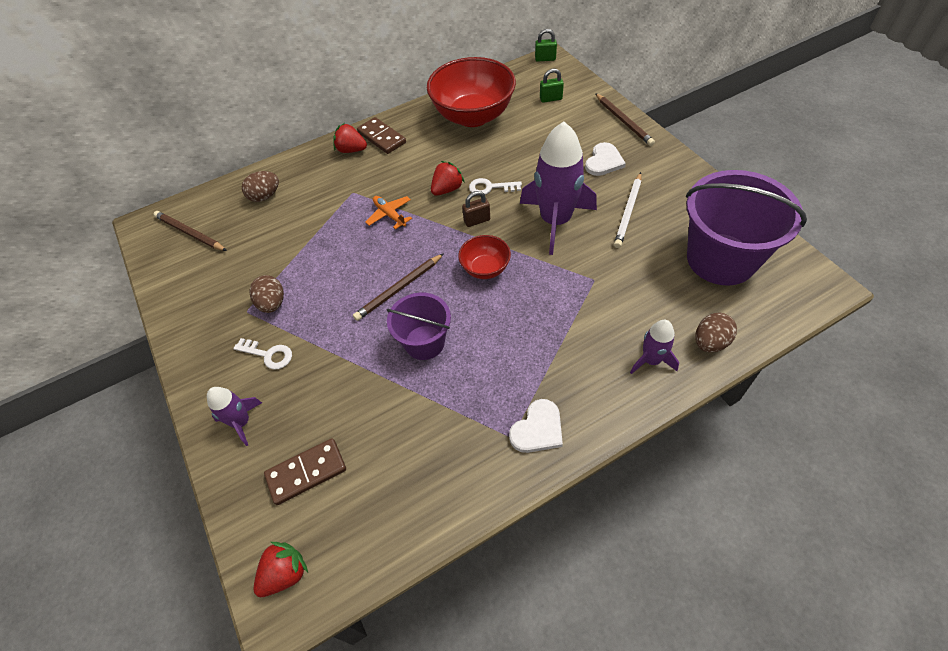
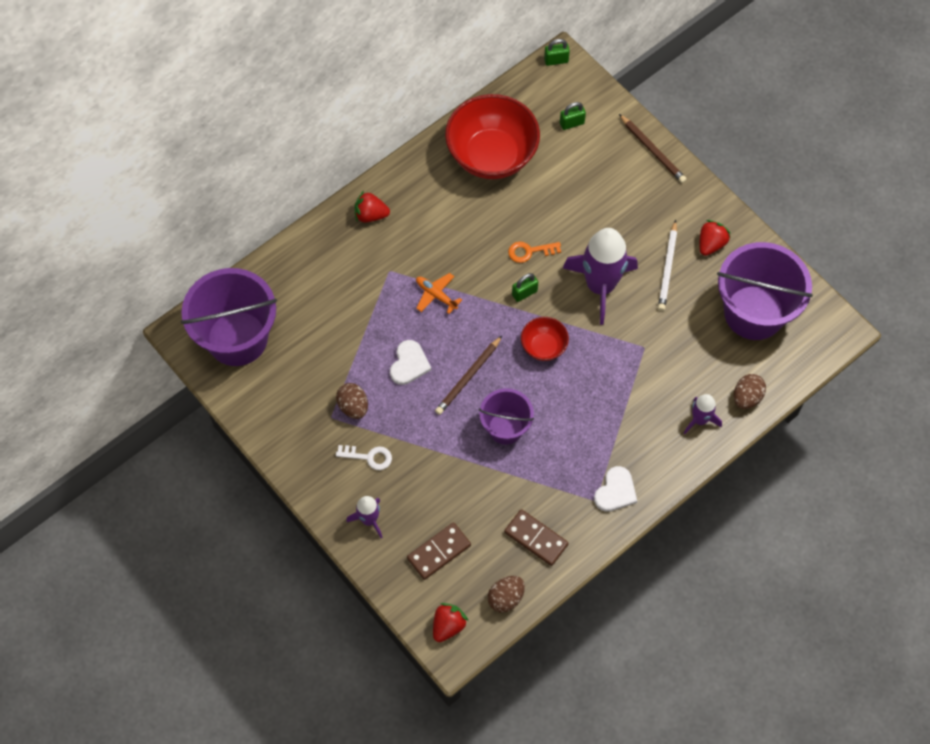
camera: 15 degrees left, 10 degrees up
brown pencil [153,211,227,251] -> purple bucket [181,268,277,366]
brown egg [242,171,279,202] -> brown egg moved to [488,576,525,613]
brown domino [357,117,406,154] -> brown domino moved to [504,509,569,566]
red strawberry [431,161,465,196] -> red strawberry moved to [699,220,731,256]
brown padlock [462,191,490,227] -> green padlock [512,273,538,302]
white key [469,178,522,195] -> orange key [508,242,561,263]
white heart [585,142,626,176] -> white heart moved to [390,340,431,385]

